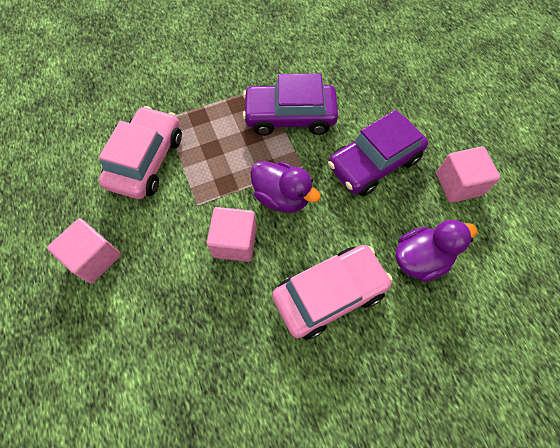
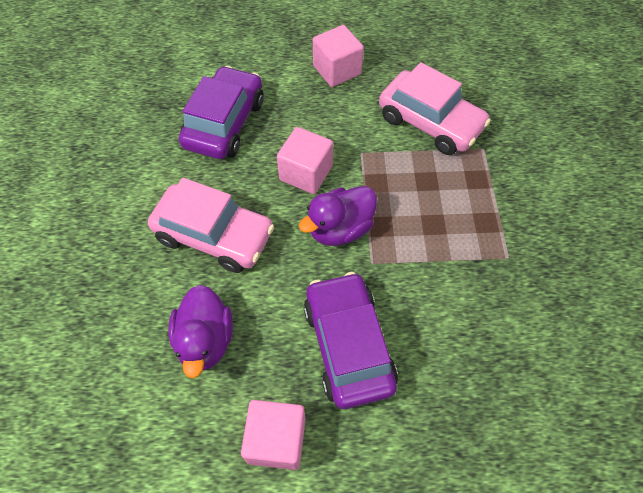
camera: 110 degrees right, 5 degrees down
purple car [243,73,338,136] -> purple car moved to [179,66,264,159]
pink car [272,245,393,340] -> pink car turned 60 degrees counterclockwise [148,178,274,273]

